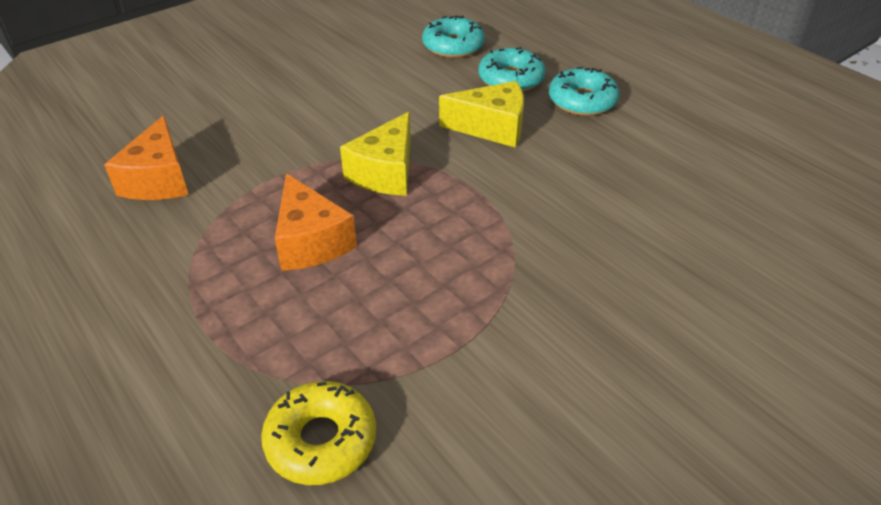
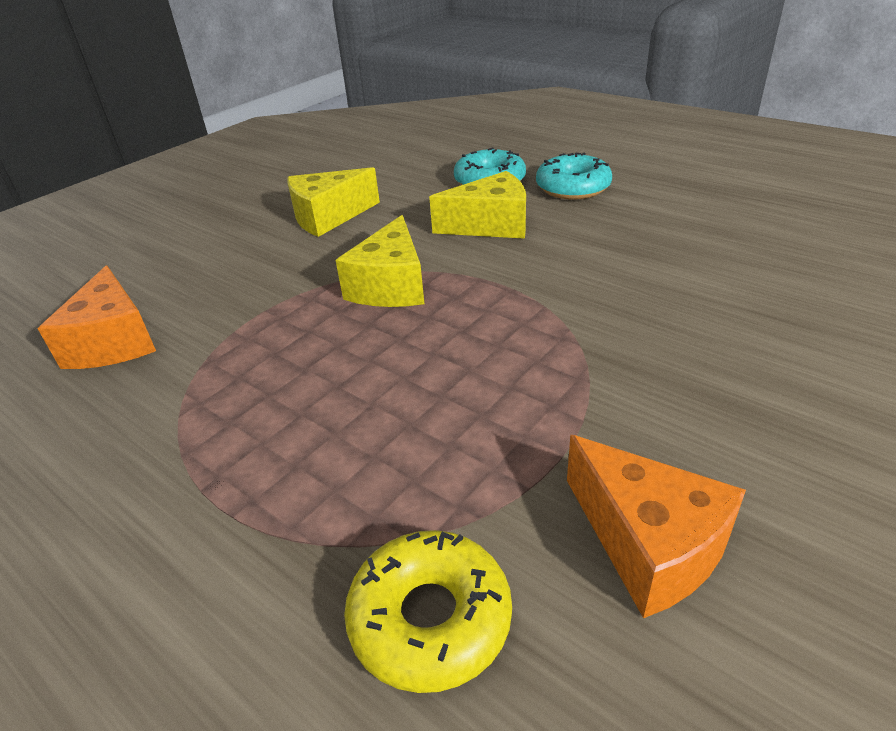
camera: 10 degrees left, 5 degrees down
orange cheese [275,173,357,271] -> orange cheese moved to [567,435,746,618]
turquoise donut [422,16,485,58] -> none
none -> yellow cheese [287,167,380,237]

